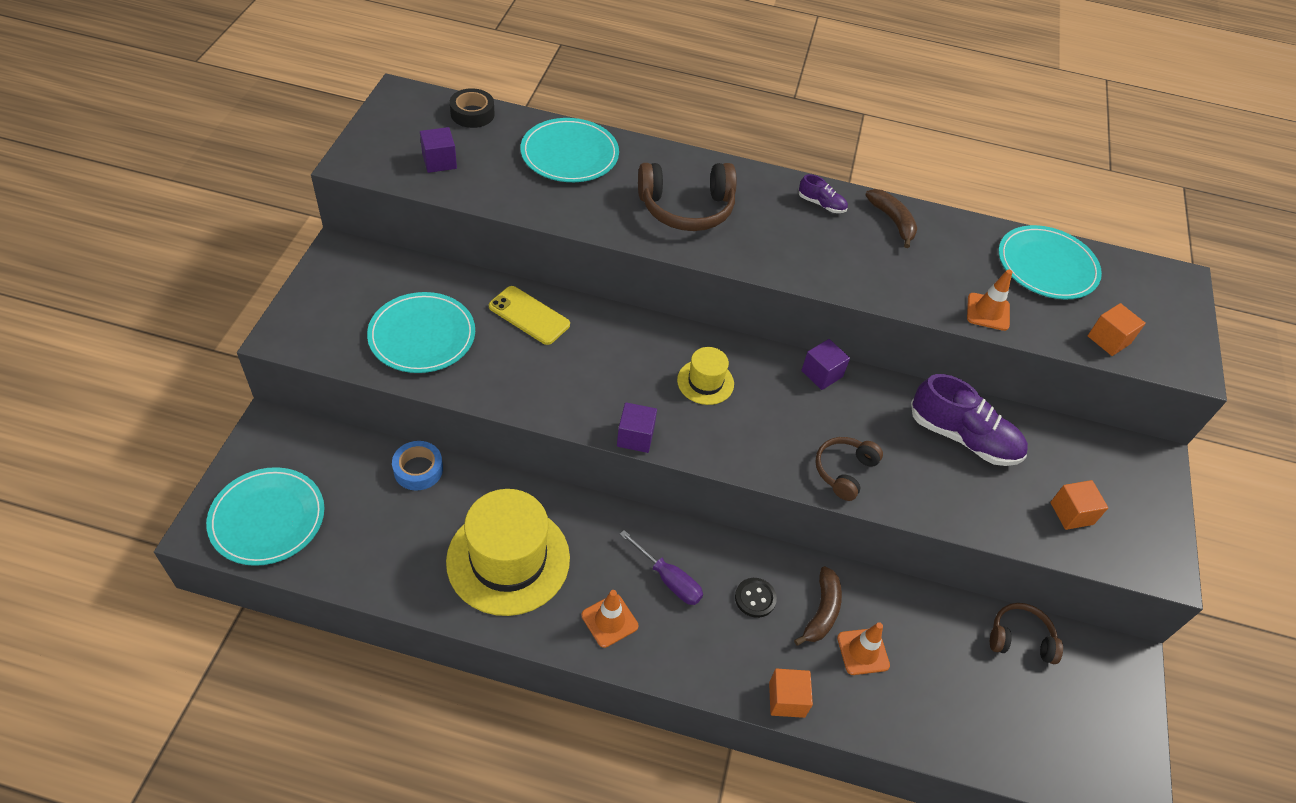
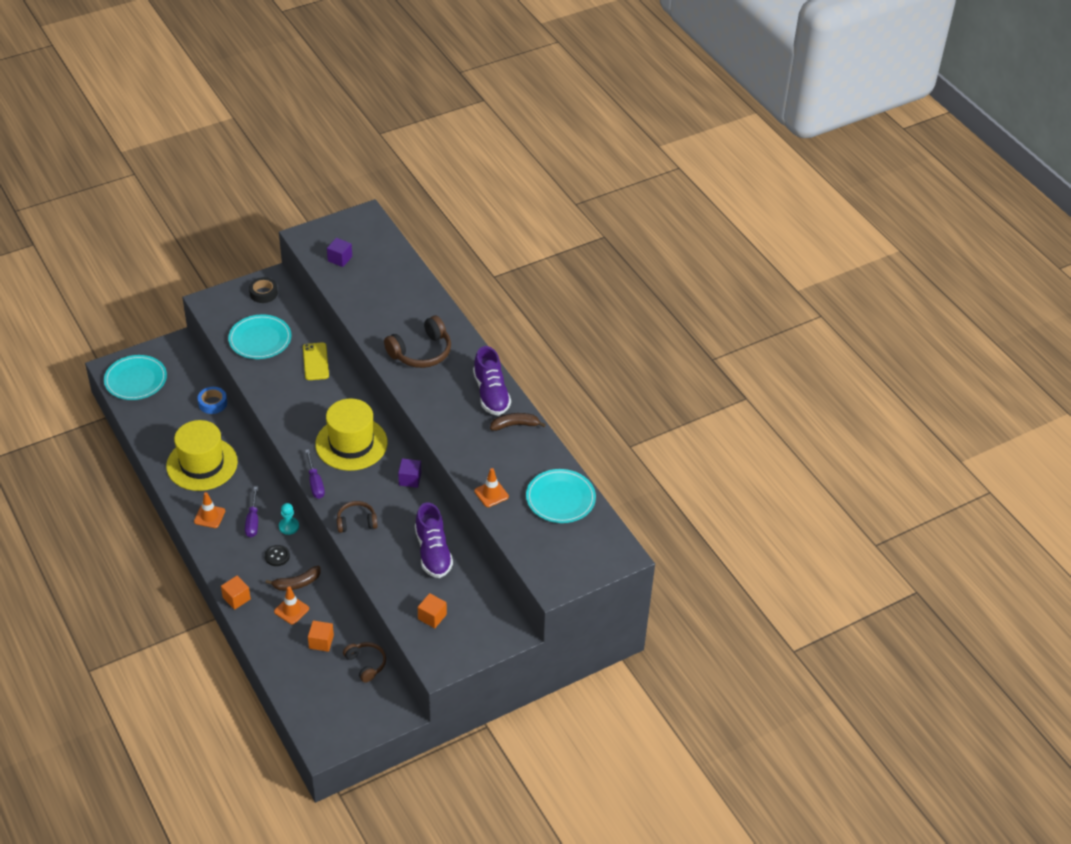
camera: 50 degrees right, 5 degrees down
black tape [450,88,495,128] -> black tape moved to [249,277,278,303]
turquoise plate [521,118,619,182] -> none
purple cube [617,402,657,453] -> none
brown headphones [638,163,737,231] -> brown headphones turned 75 degrees counterclockwise [384,316,451,368]
yellow hat [677,347,734,405] -> yellow hat [315,398,388,471], size x2.02
purple shoe [799,174,848,213] -> purple shoe [473,346,511,416], size x2.09
brown banana [865,189,917,248] -> brown banana turned 120 degrees counterclockwise [490,413,546,431]
orange cube [1088,303,1146,356] -> orange cube moved to [308,620,334,652]
none -> turquoise pawn [279,503,299,535]
none -> purple screwdriver [305,449,325,499]

